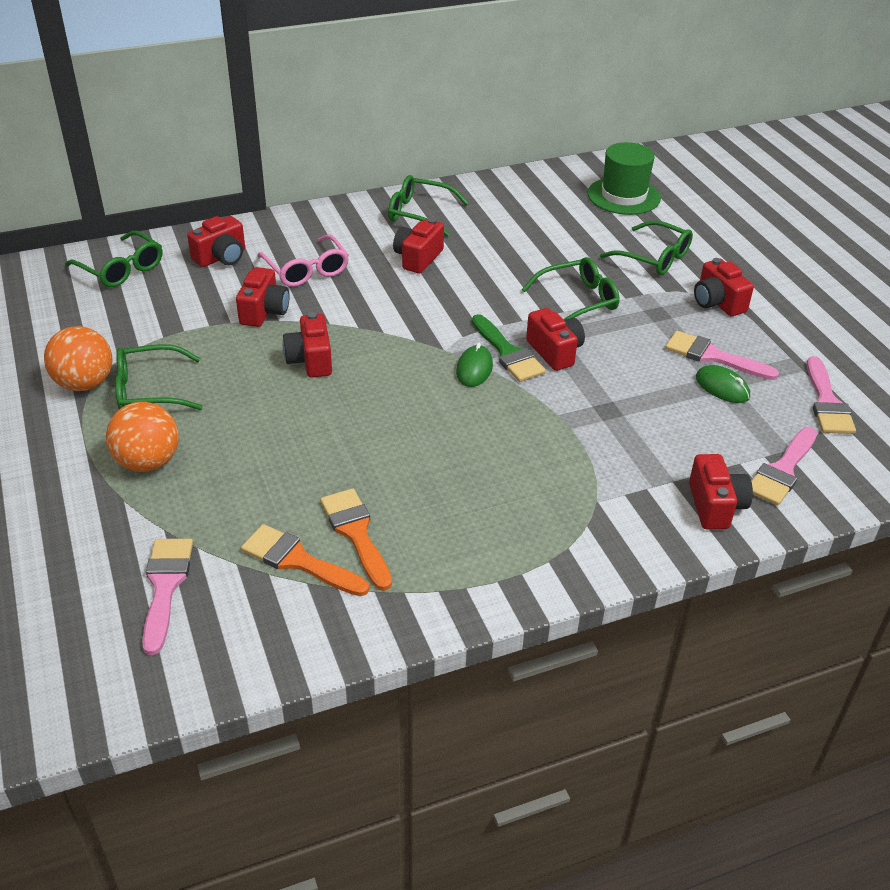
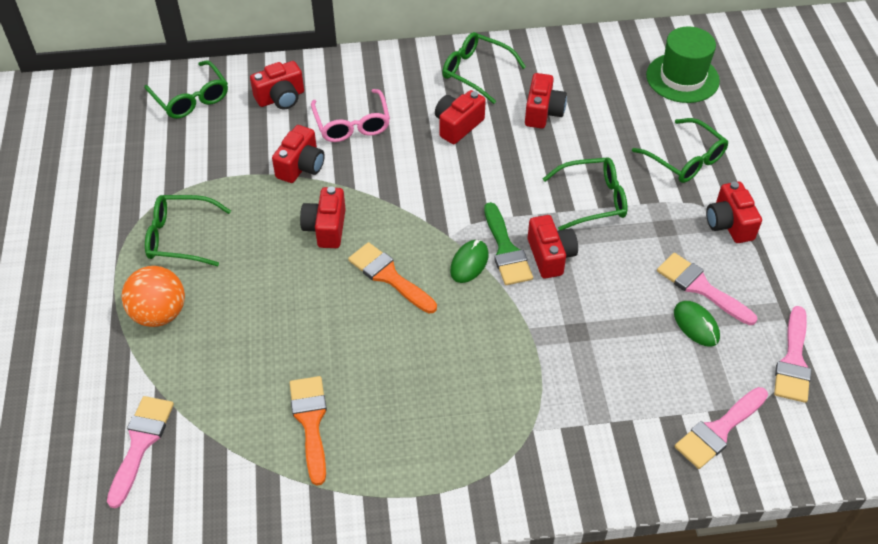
camera: 15 degrees right, 10 degrees up
orange ball [44,326,112,391] -> none
orange brush [241,524,369,596] -> orange brush moved to [348,242,437,313]
red camera [689,454,753,529] -> red camera moved to [525,73,567,129]

